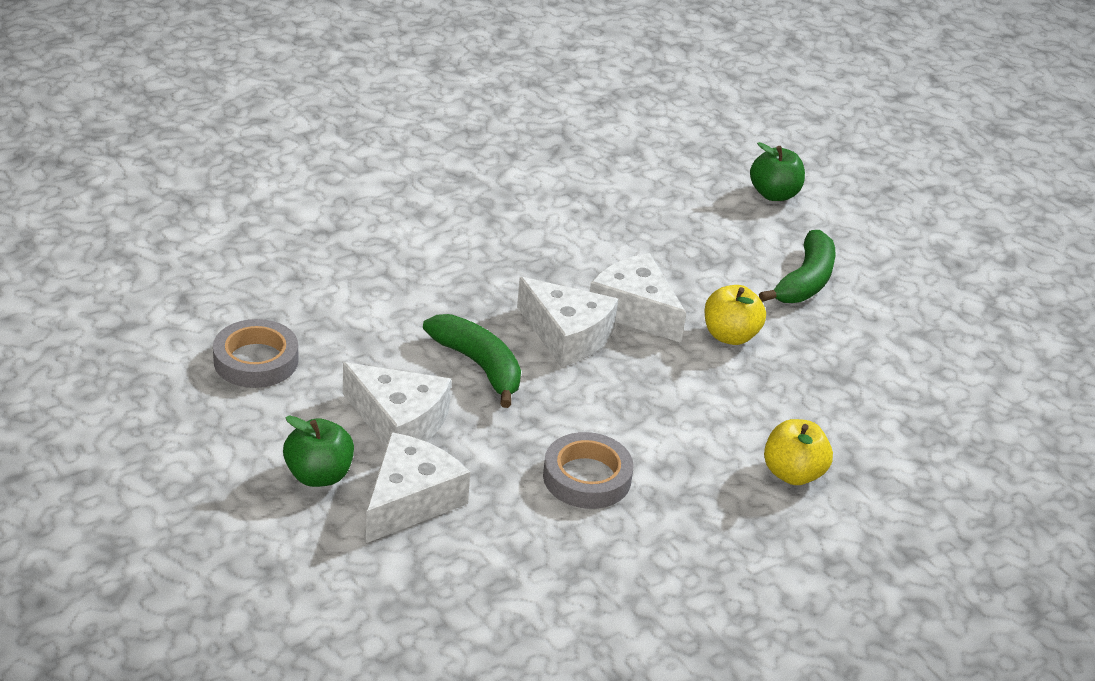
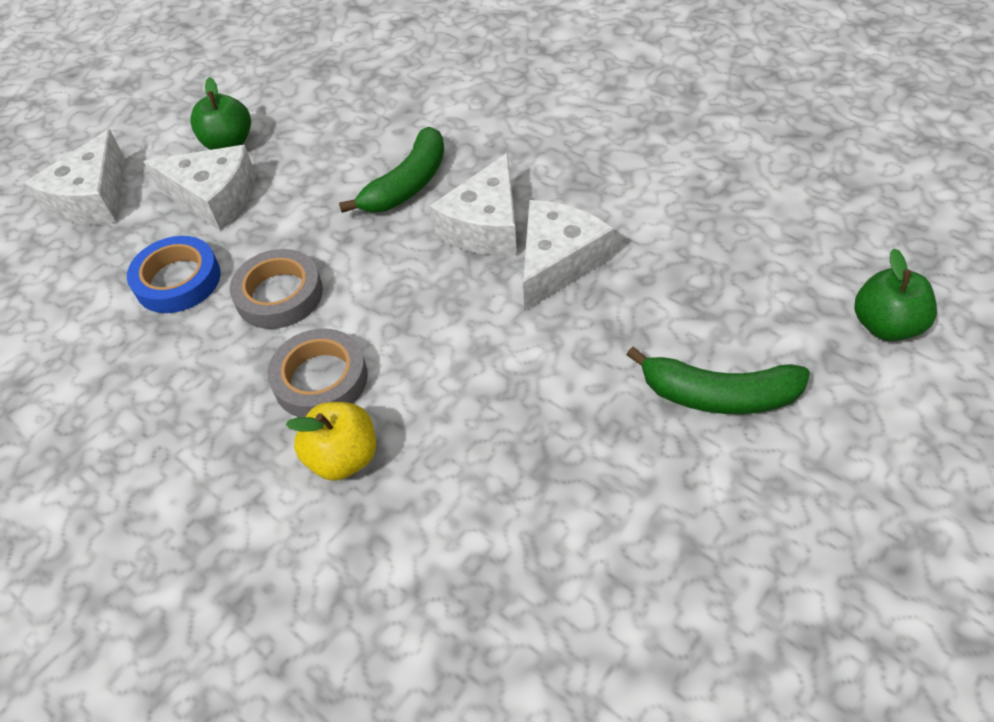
camera: 80 degrees right, 15 degrees up
grey tape [213,319,298,388] -> grey tape moved to [267,329,368,417]
white cheese [343,362,451,447] -> white cheese moved to [25,129,125,224]
yellow apple [704,285,766,345] -> none
none -> blue tape [127,236,221,313]

